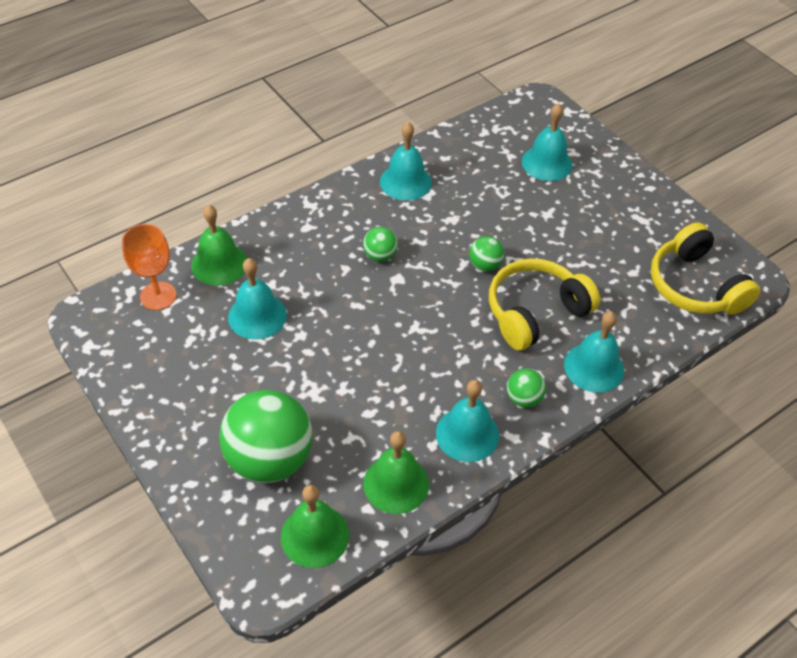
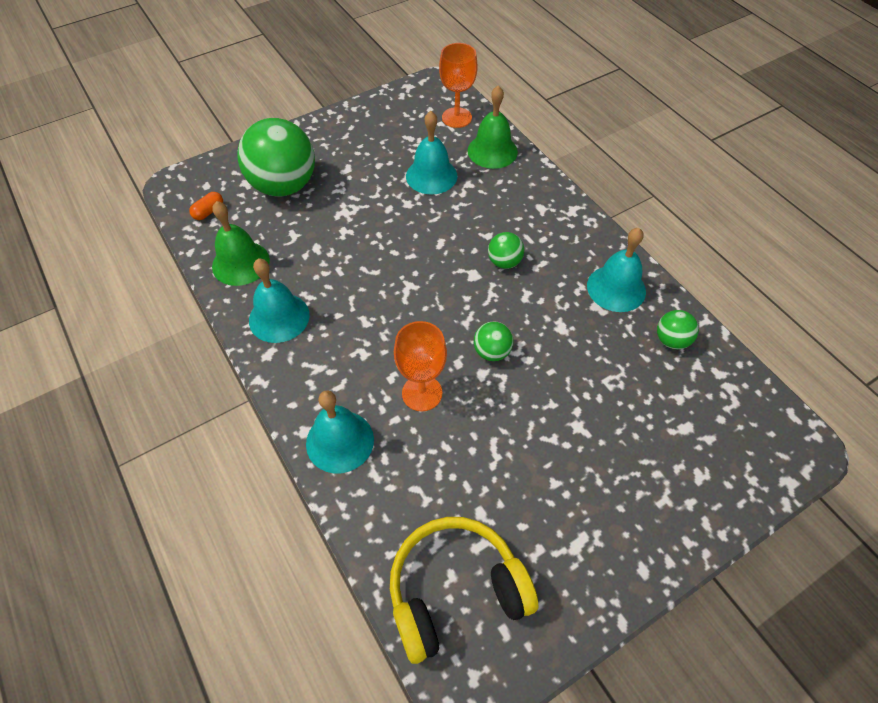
camera: 95 degrees right, 5 degrees up
green bell [281,485,349,568] -> orange capsule [189,192,223,220]
yellow headphones [489,258,600,351] -> orange goblet [394,321,447,411]
green ball [507,368,546,408] -> green ball moved to [657,310,699,349]
turquoise bell [522,103,573,181] -> none

